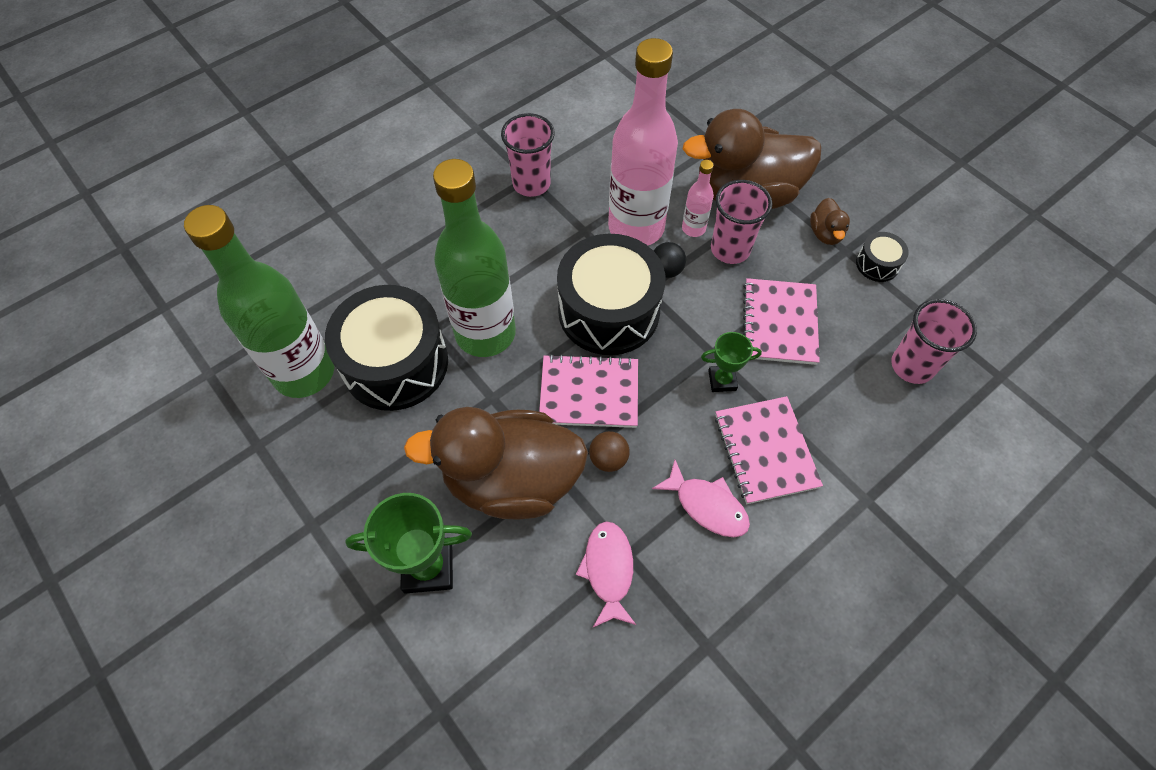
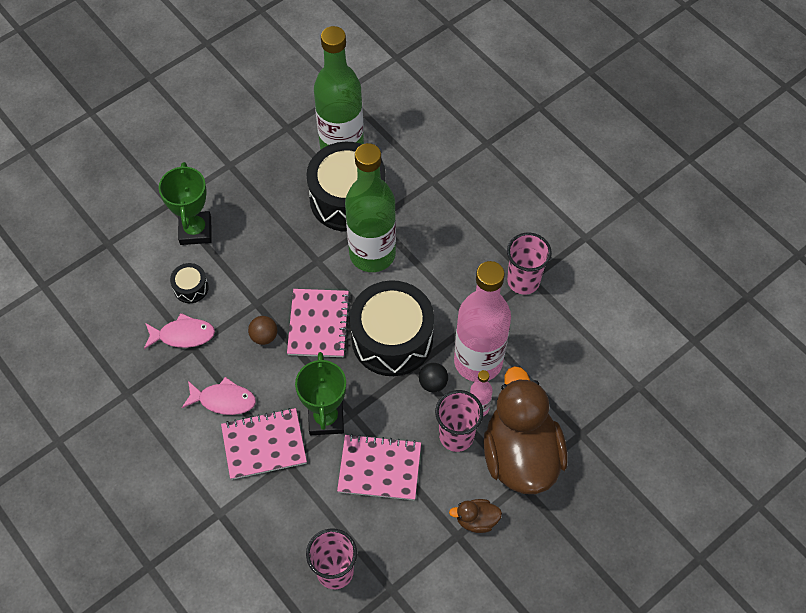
camera: 90 degrees right, 0 degrees up
brown duck [404,407,588,520] -> none
pink fish [652,460,750,537] -> pink fish turned 120 degrees counterclockwise [182,377,256,415]
green trophy [701,332,762,392] -> green trophy [295,352,346,435], size x1.72
black drum [856,232,909,282] -> black drum moved to [170,263,209,303]

